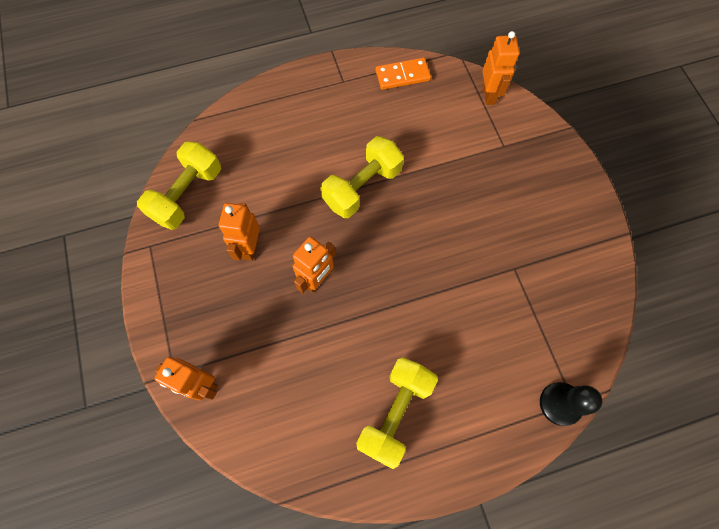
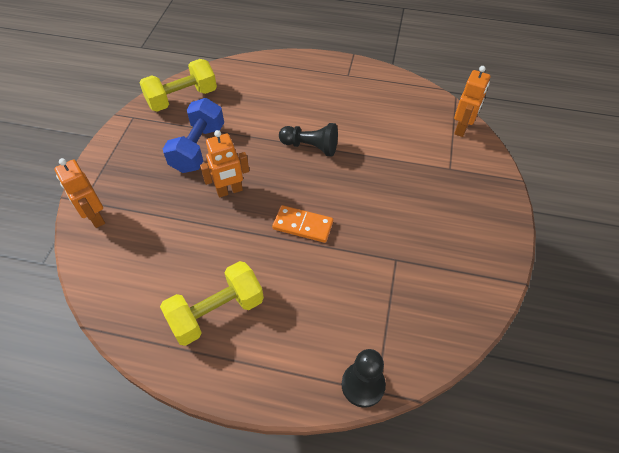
camera: 30 degrees right, 15 degrees down
orange robot [219,203,260,261] -> blue dumbbell [163,98,224,173]
yellow dumbbell [320,136,404,218] -> black pawn [279,123,338,157]
orange domino [376,58,431,90] -> orange domino moved to [272,205,333,243]

